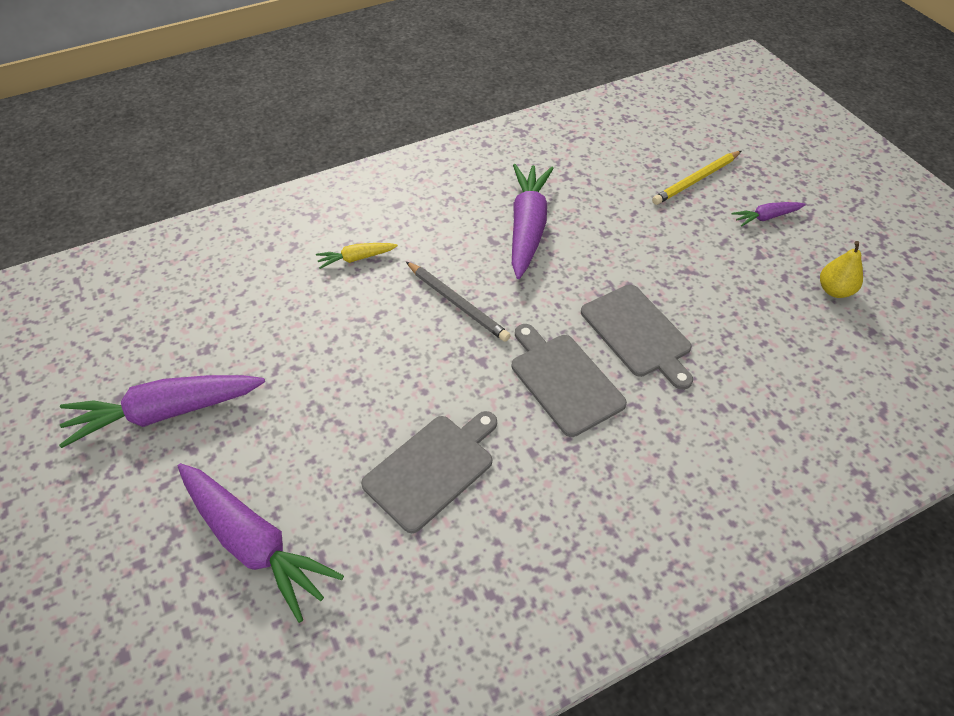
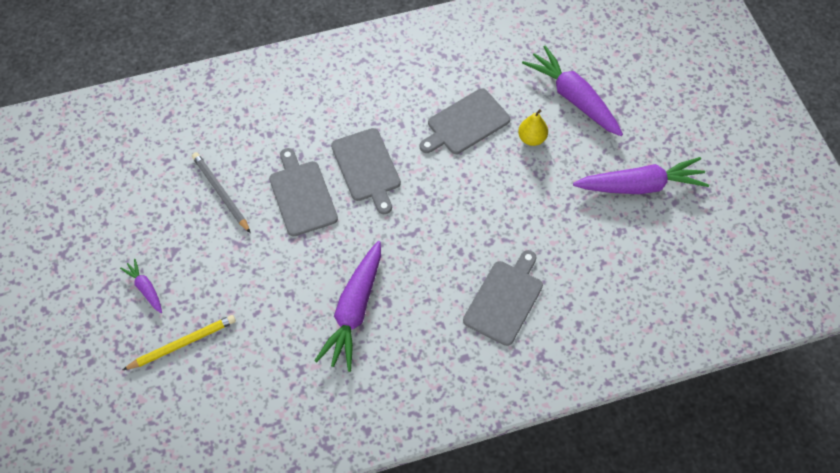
camera: 170 degrees left, 10 degrees up
yellow carrot [316,243,398,269] -> grey cutting board [463,250,543,346]
grey pencil [406,262,511,342] -> grey pencil moved to [192,152,250,233]
purple carrot [732,202,806,227] -> purple carrot turned 120 degrees counterclockwise [120,259,162,313]
yellow pear [820,241,863,298] -> yellow pear moved to [518,109,548,146]

